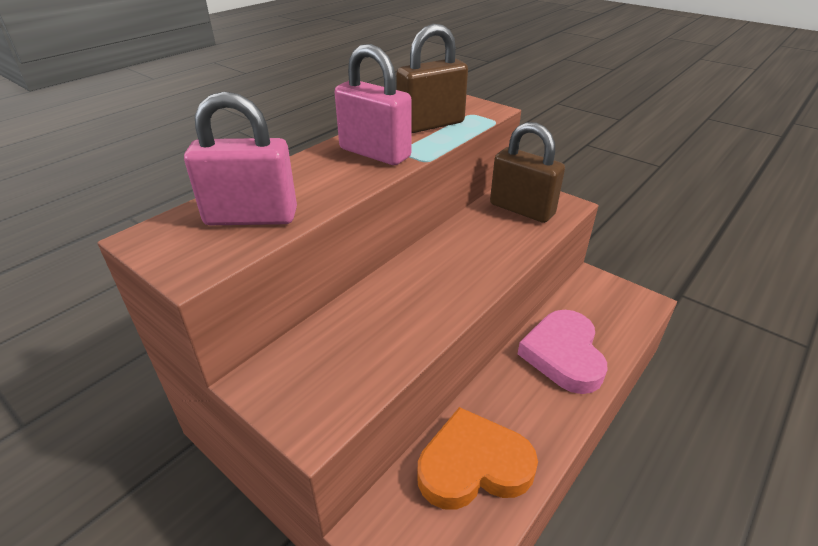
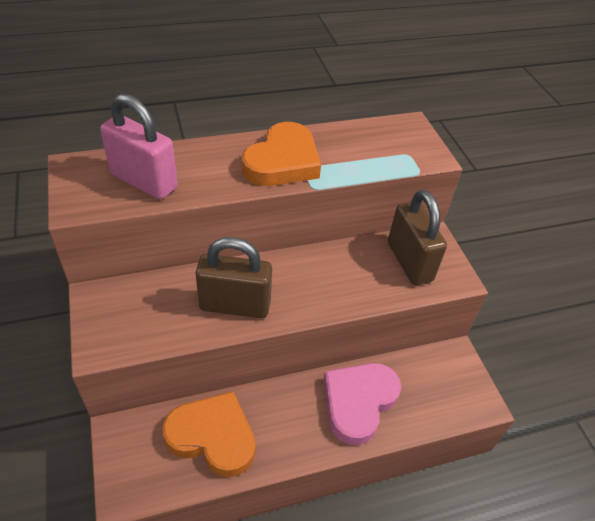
camera: 30 degrees right, 10 degrees up
pink padlock [335,44,412,165] -> orange heart [242,122,321,186]
brown padlock [397,24,468,133] -> brown padlock moved to [195,237,272,318]

